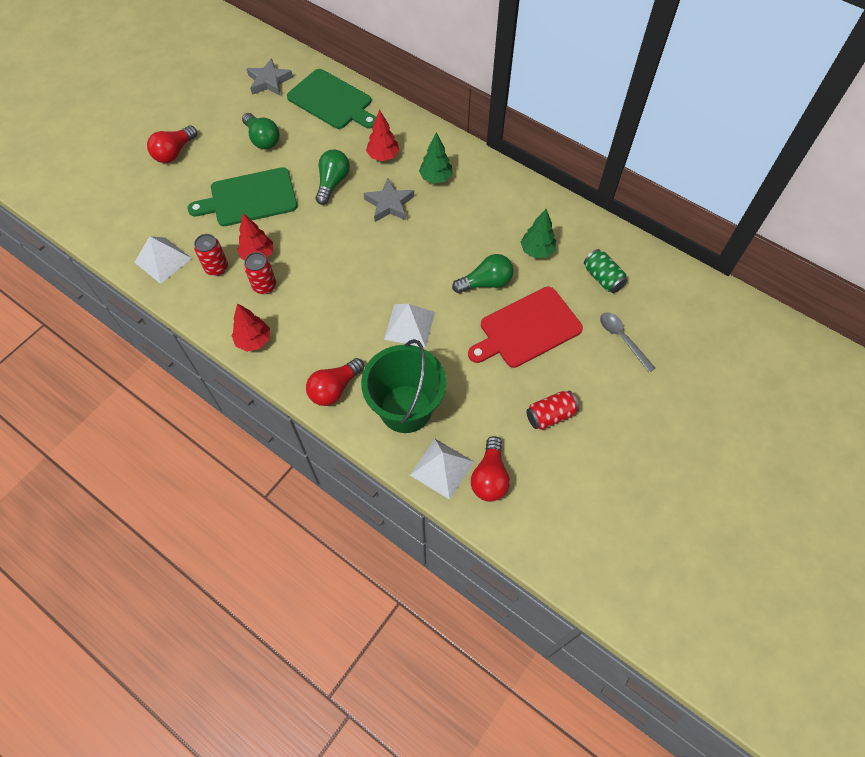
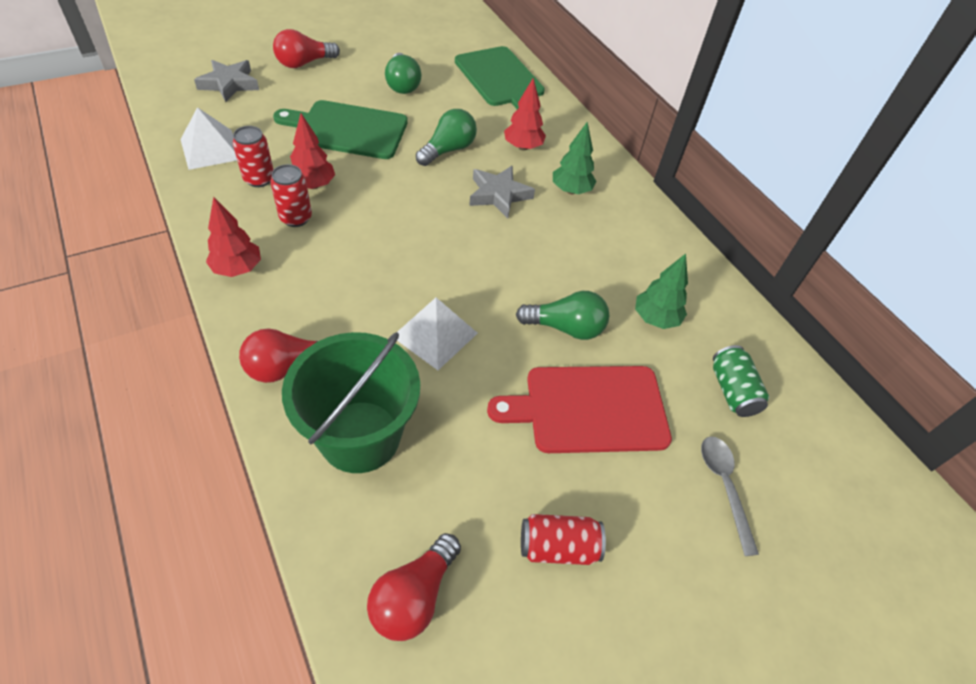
camera: 20 degrees right, 10 degrees down
grey star [246,58,293,96] -> grey star moved to [194,60,259,102]
white pyramid [410,439,474,500] -> none

